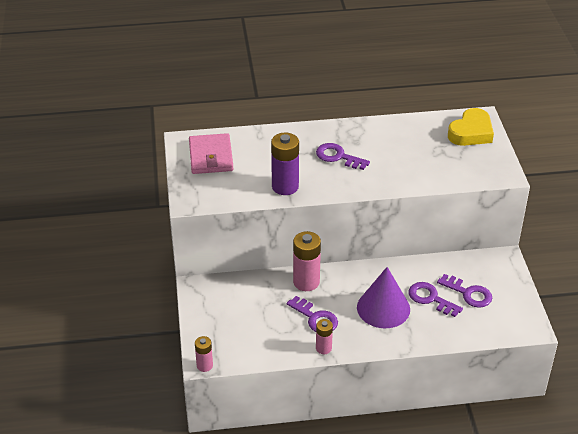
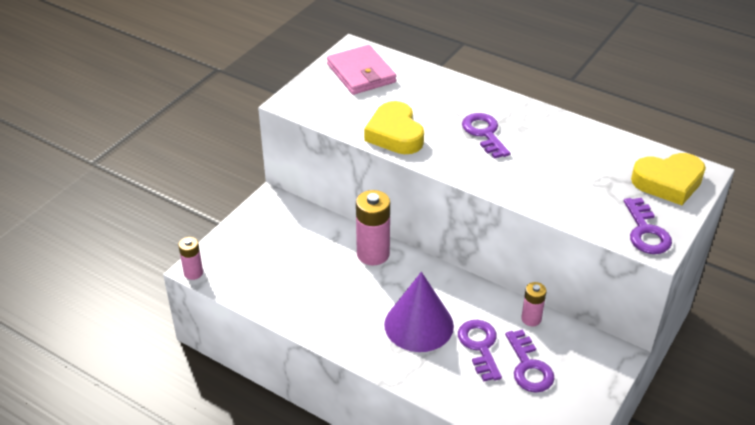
camera: 40 degrees right, 0 degrees up
pink wallet [189,133,233,174] -> pink wallet turned 60 degrees counterclockwise [327,45,396,95]
purple battery [271,133,299,195] -> yellow heart [364,101,424,154]
purple key [287,296,338,332] -> purple key moved to [624,198,672,254]
pink battery [316,319,333,354] -> pink battery moved to [521,282,547,327]

